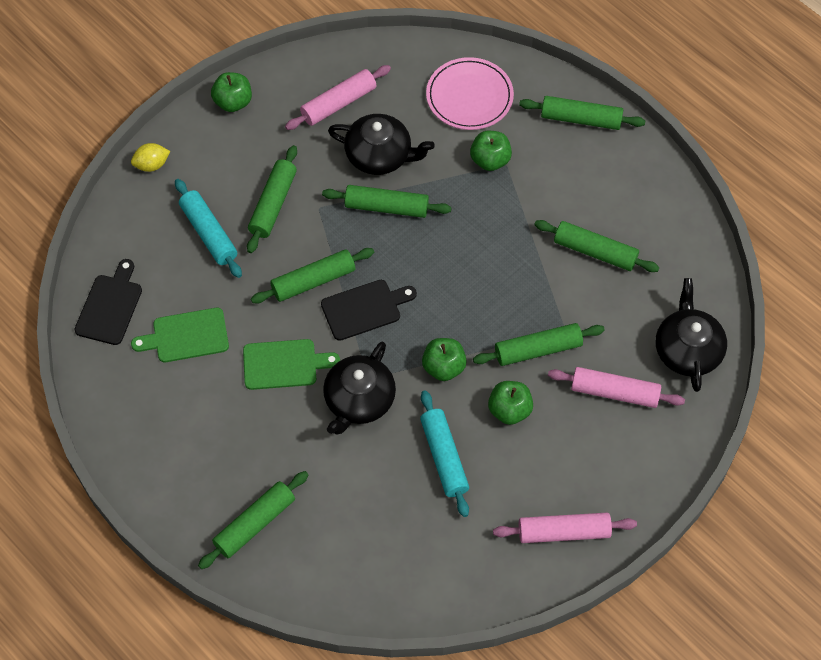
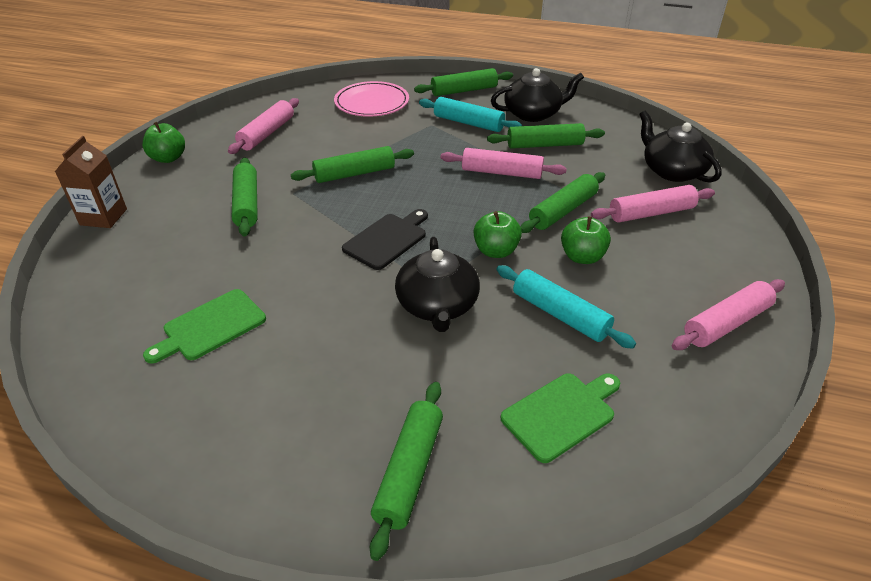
camera: 30 degrees left, 20 degrees down
black cutting board [74,259,142,345] -> none
yellow lemon [131,143,170,172] -> brown carton [55,136,127,228]
turquoise rolling pin [175,179,242,278] -> turquoise rolling pin moved to [419,97,522,132]
green cutting board [243,339,340,390] -> green cutting board moved to [501,373,620,463]
green rolling pin [251,248,374,303] -> none
black teapot [328,114,435,175] -> black teapot moved to [491,68,584,122]
green apple [470,131,512,171] -> none
none -> pink rolling pin [441,148,567,179]

